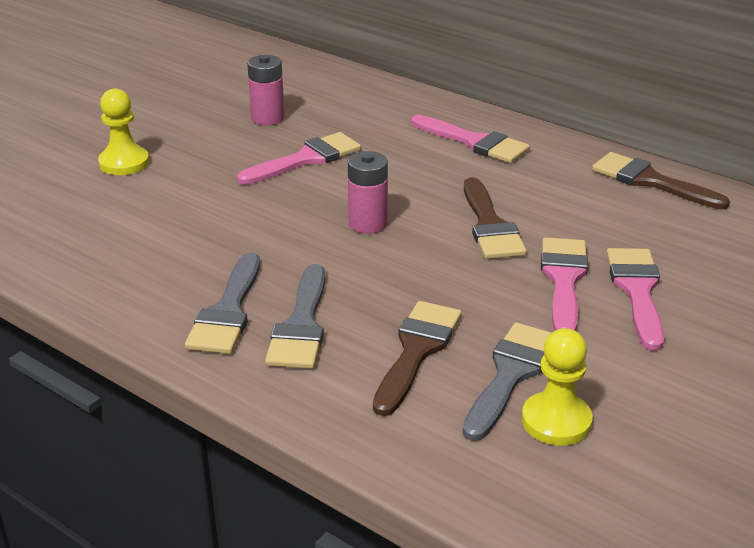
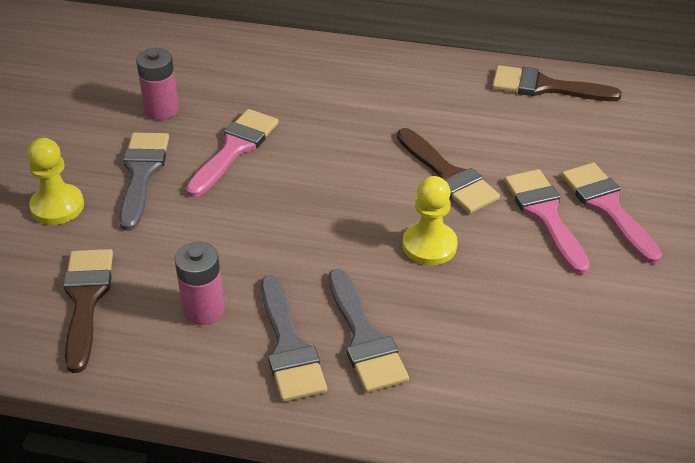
camera: 25 degrees left, 10 degrees up
pink battery [348,151,388,234] -> pink battery moved to [175,242,225,325]
brown brush [373,301,462,416] -> brown brush moved to [63,249,113,373]
pink brush [411,115,530,163] -> none
grey brush [463,322,552,441] -> grey brush moved to [119,132,169,231]
yellow pawn [522,328,593,445] -> yellow pawn moved to [403,176,458,265]

